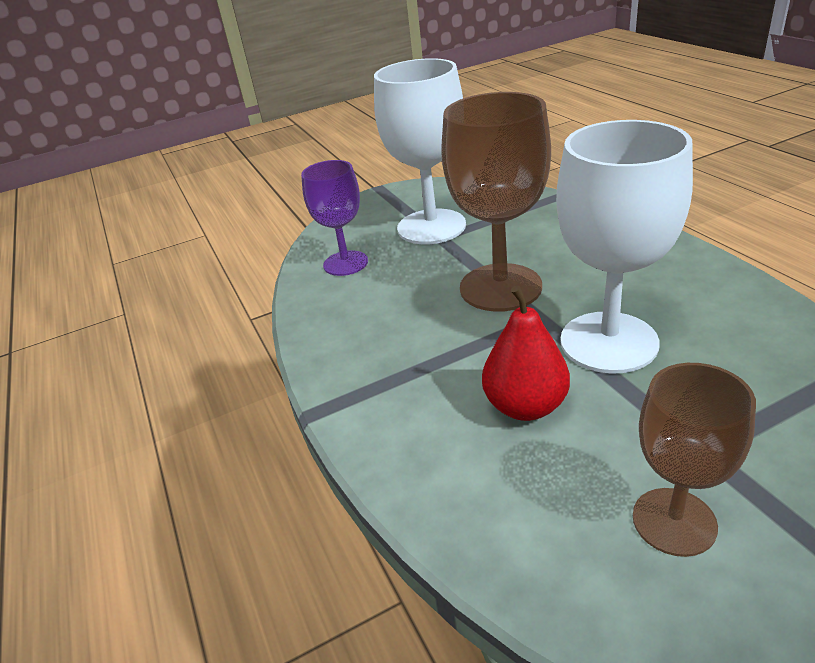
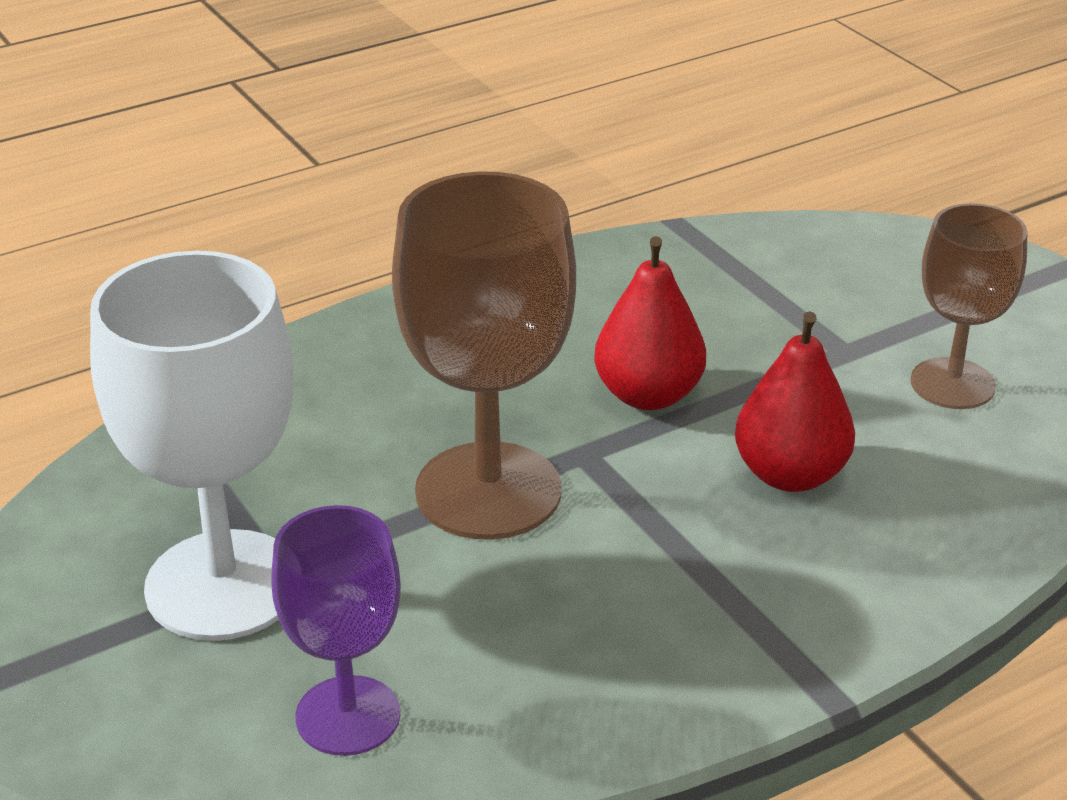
camera: 100 degrees left, 0 degrees up
white goblet [556,120,693,374] -> red pear [594,236,706,410]

